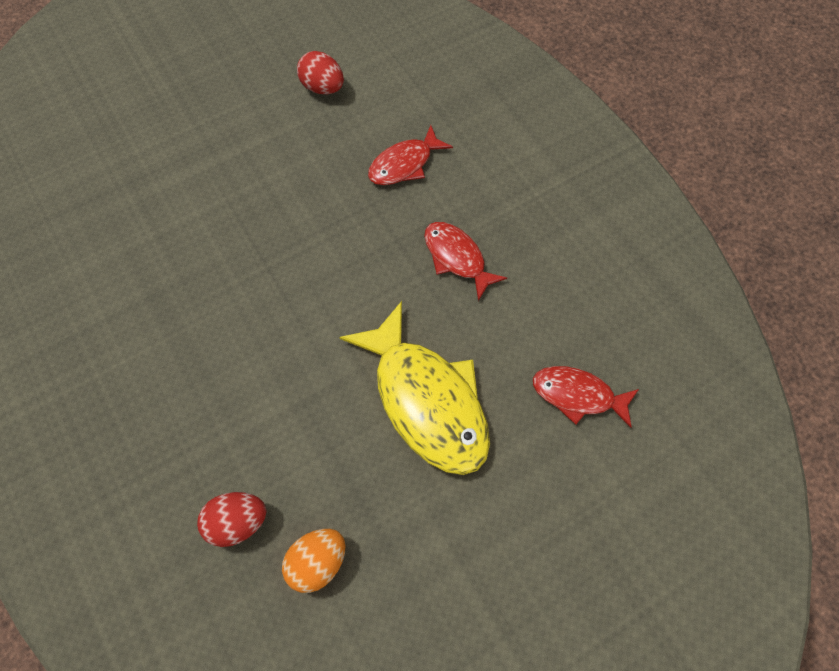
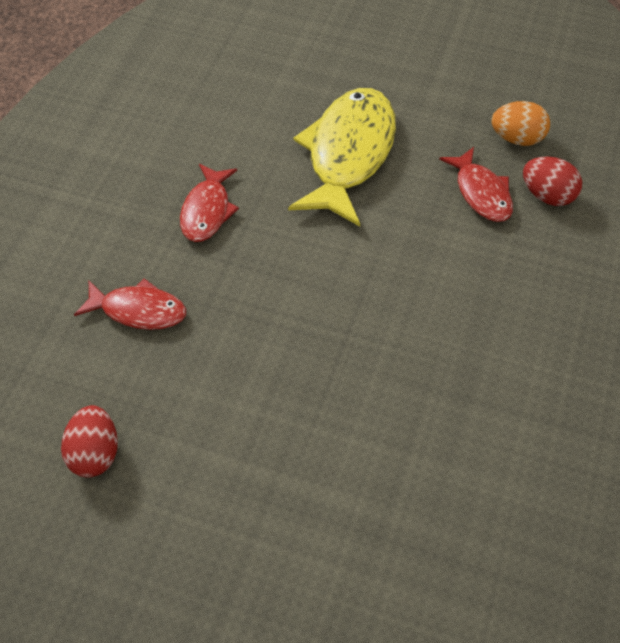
camera: 130 degrees left, 10 degrees down
red fish [533,366,639,428] -> red fish moved to [439,147,513,222]

